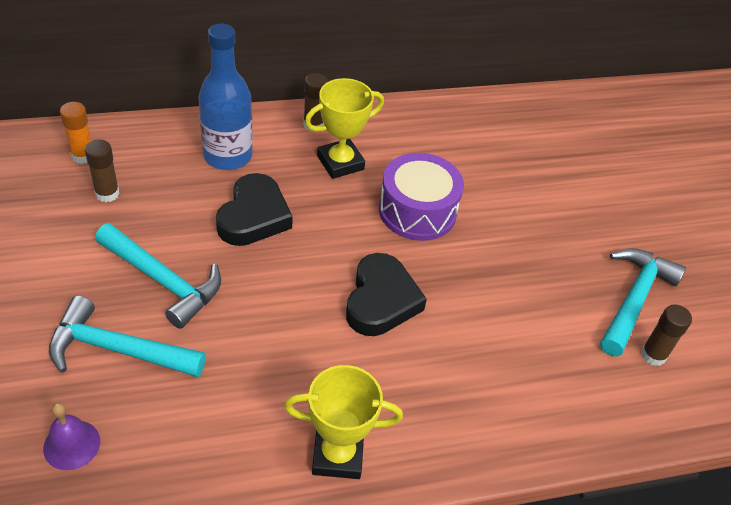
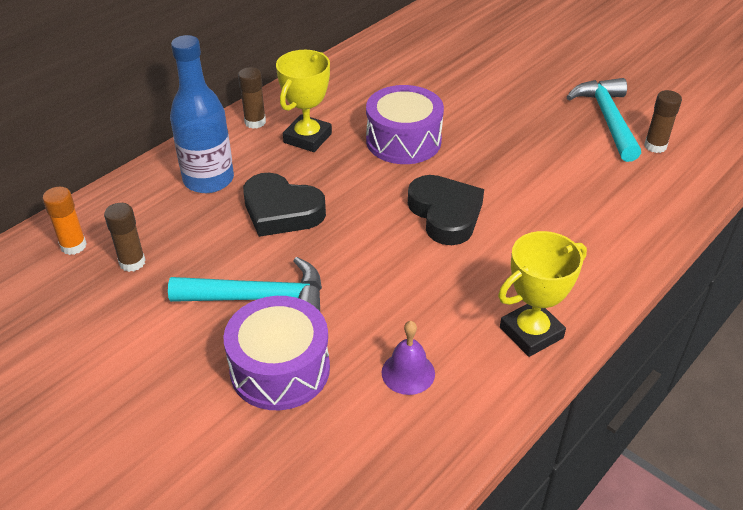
camera: 30 degrees left, 5 degrees down
purple bell [43,402,100,470] -> purple bell moved to [382,321,435,395]
turquoise hammer [49,296,206,377] -> purple drum [223,296,330,410]
black heart [216,173,293,246] -> black heart turned 135 degrees clockwise [243,173,326,237]

